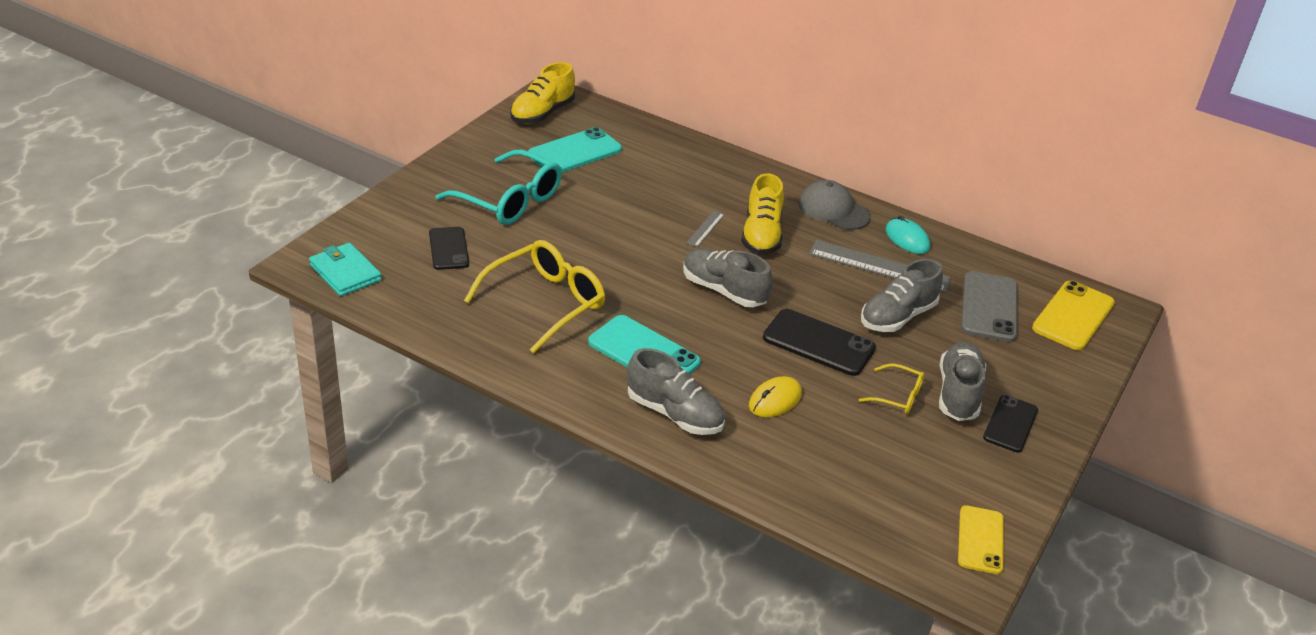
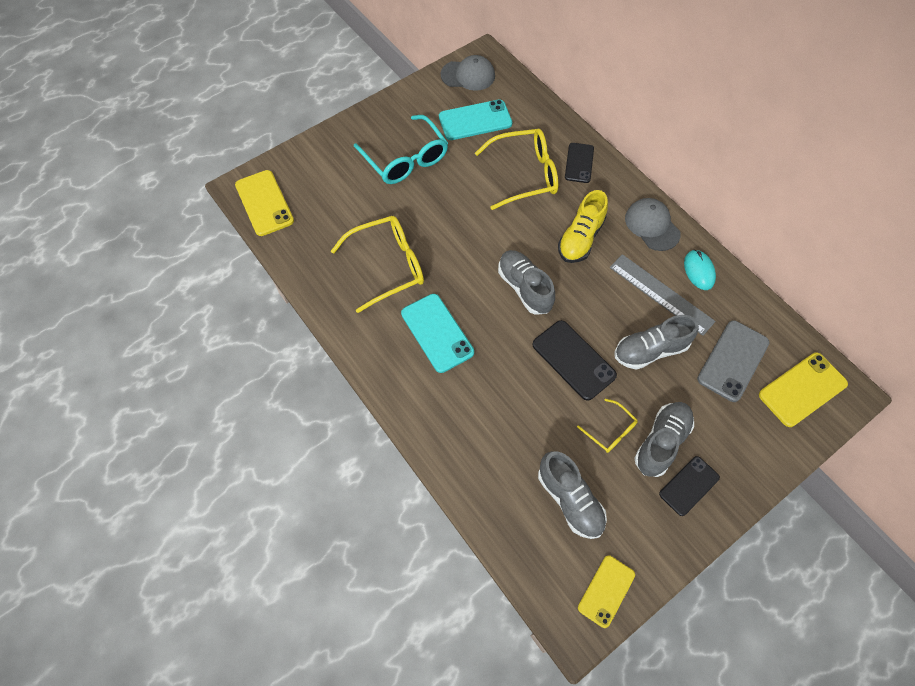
camera: 25 degrees right, 25 degrees up
turquoise wallet [309,243,382,296] -> yellow phone [235,170,294,236]
black phone [429,227,469,270] -> black phone moved to [565,143,594,183]
yellow shoe [510,62,575,124] -> grey cap [441,55,495,91]
grey shoe [627,348,725,435] -> grey shoe moved to [538,451,607,539]
grey ruler [686,211,725,247] -> none
yellow mouse [749,376,802,417] -> none
none -> yellow glasses [475,129,558,210]

